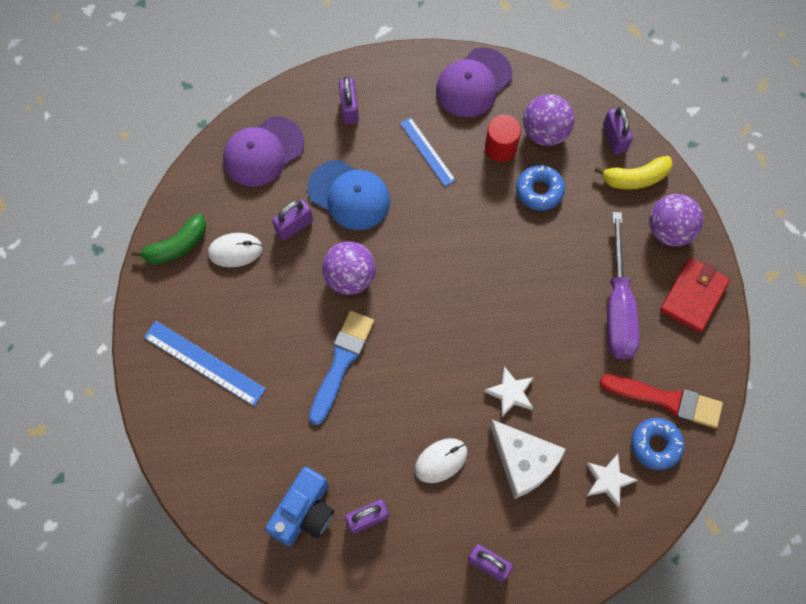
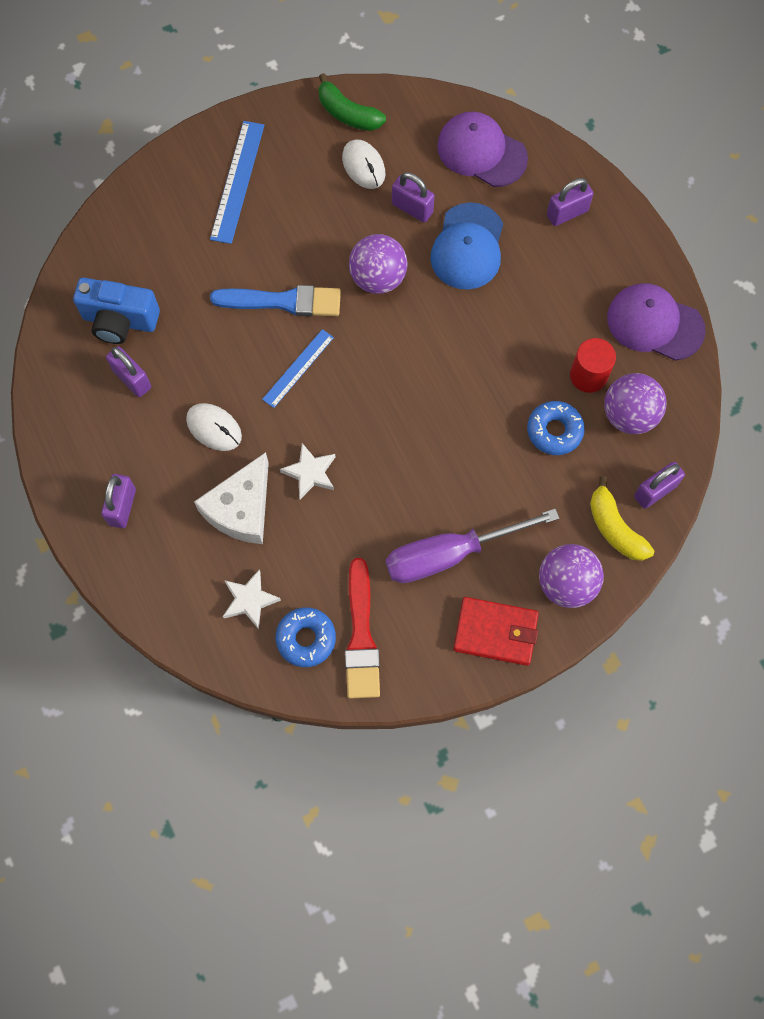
camera: 70 degrees right, 0 degrees up
blue ruler [400,117,456,186] -> blue ruler moved to [262,329,334,408]

